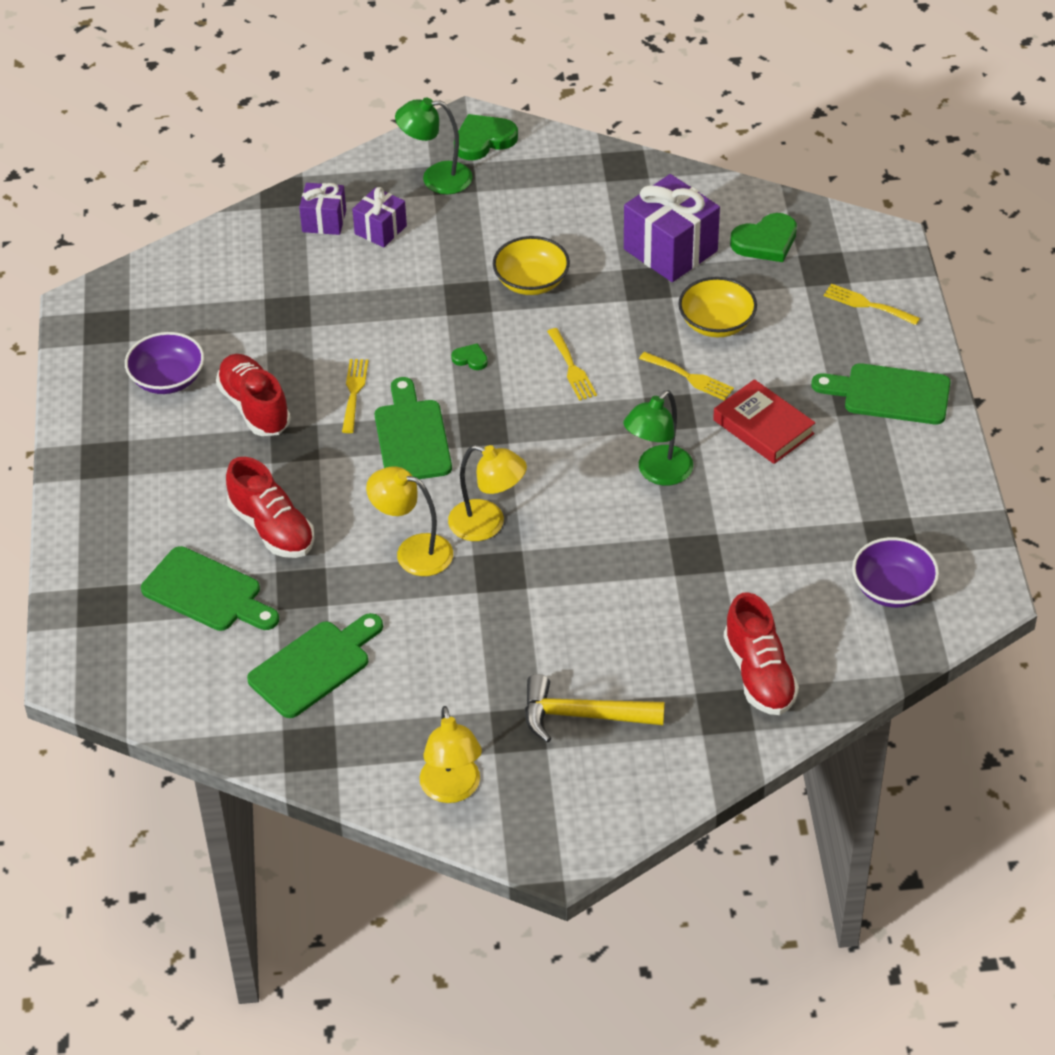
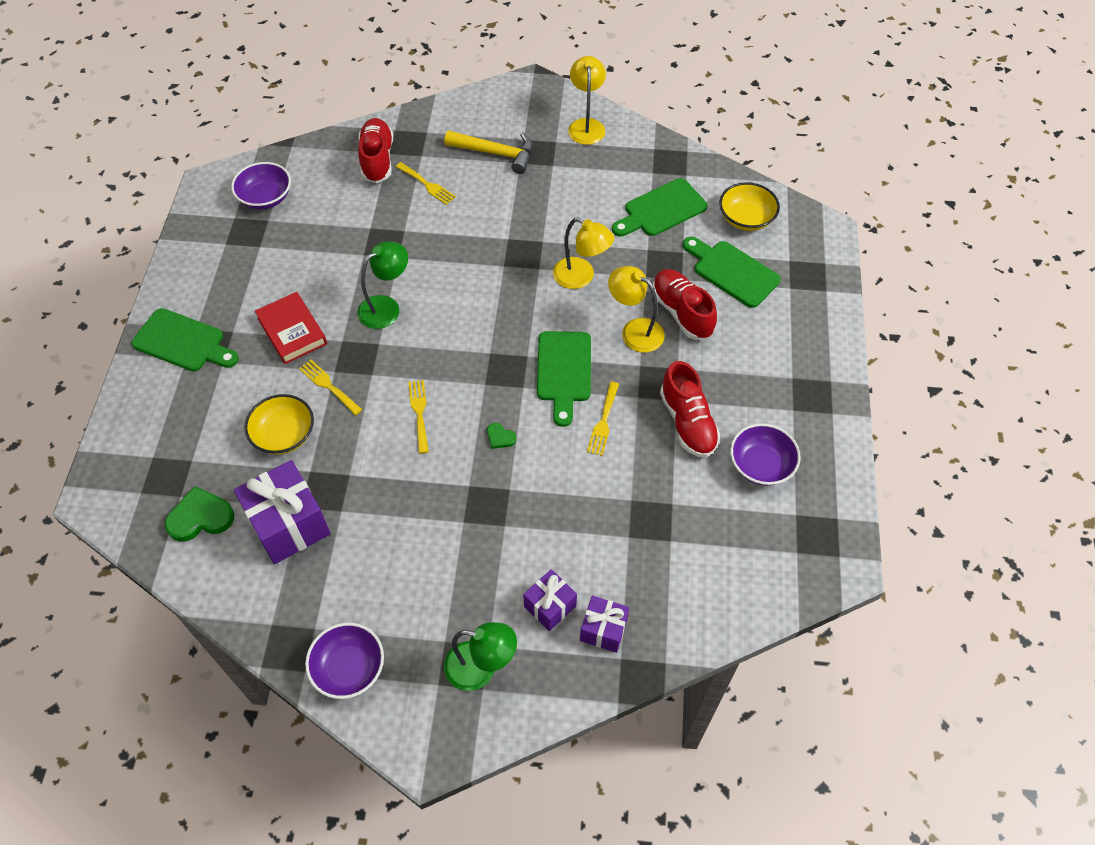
camera: 170 degrees left, 10 degrees up
yellow lamp [448,445,527,541] -> yellow lamp moved to [608,266,665,353]
green heart [454,114,518,160] -> none
yellow bowl [493,236,570,295] -> yellow bowl moved to [720,182,780,231]
yellow fork [824,284,920,325] -> yellow fork moved to [396,162,456,205]
none -> purple bowl [305,623,384,699]

